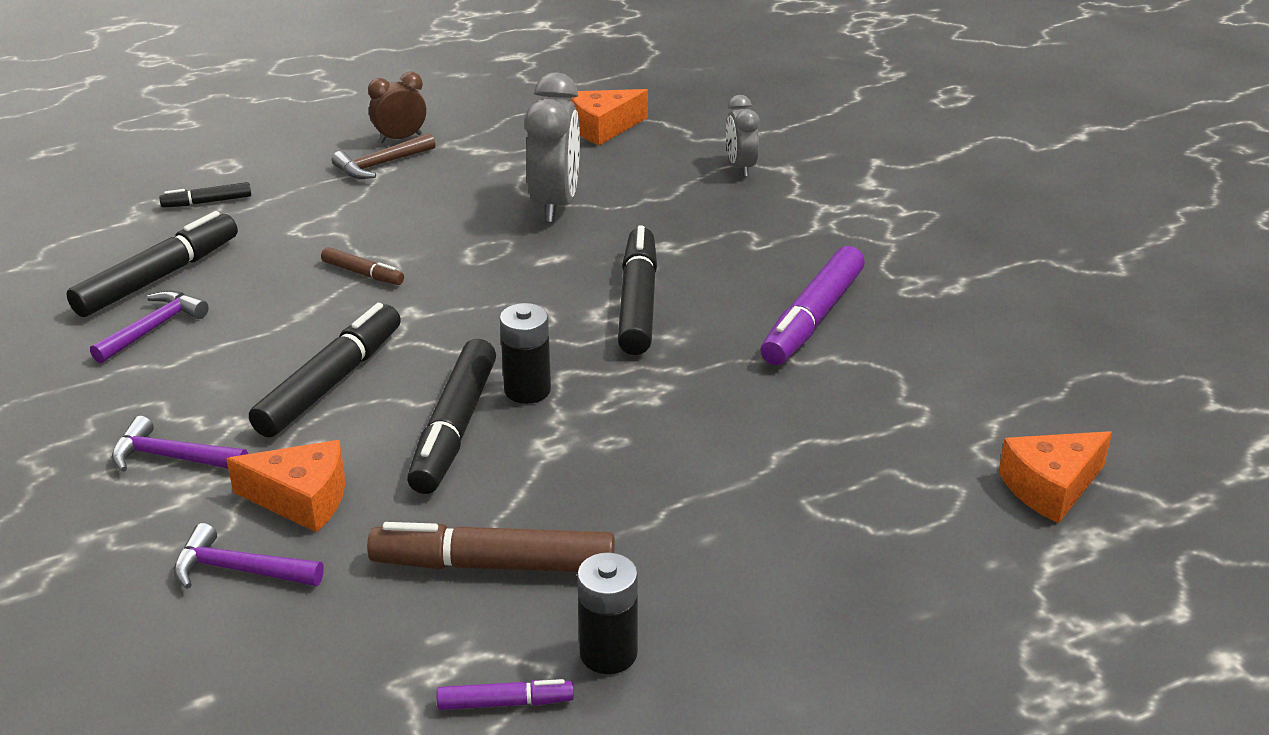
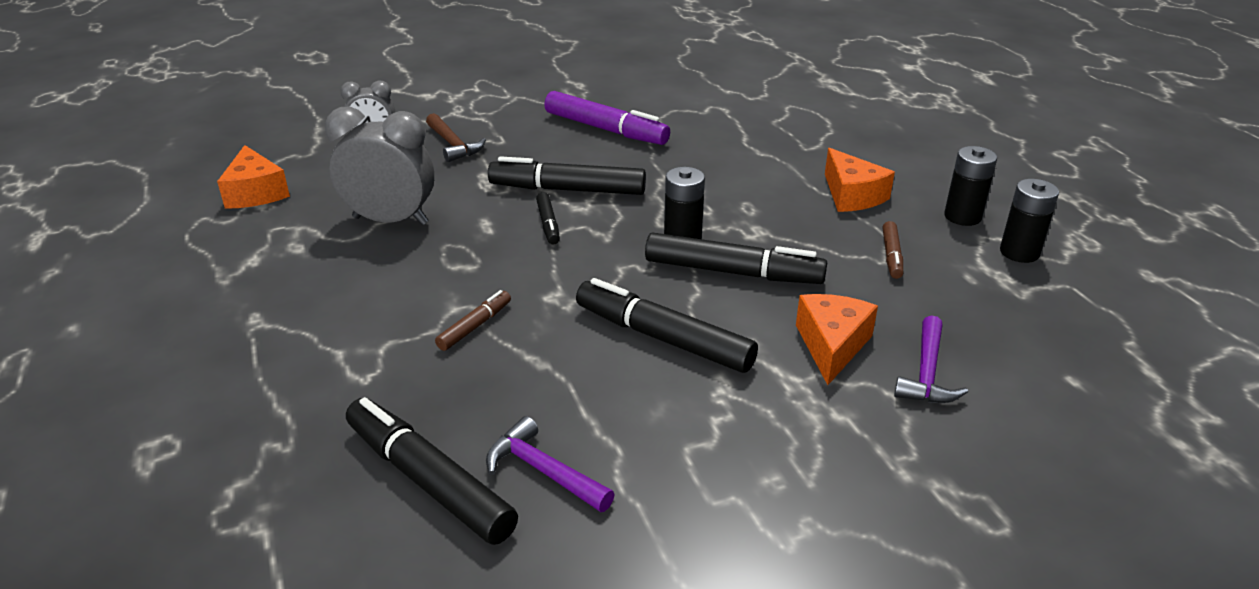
camera: 85 degrees left, 0 degrees up
purple hammer [112,416,248,472] -> none
black marker [159,182,251,208] -> black marker moved to [536,192,560,244]
brown hammer [332,133,436,179] -> brown hammer moved to [426,113,486,162]
brown marker [367,522,615,572] -> brown marker [883,221,903,279], size x0.50
brown clock [368,72,426,143] -> none
purple marker [436,679,574,710] -> black battery [1000,179,1059,263]
orange cheese [998,431,1112,523] -> orange cheese moved to [825,148,895,212]

